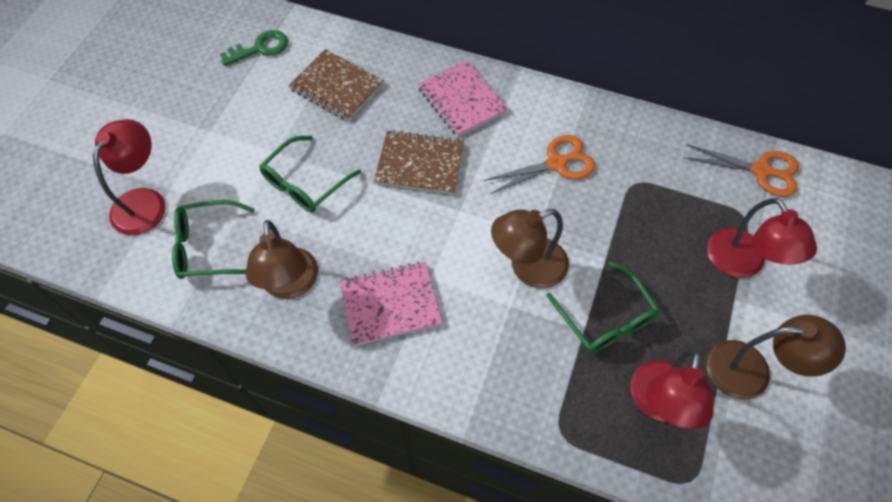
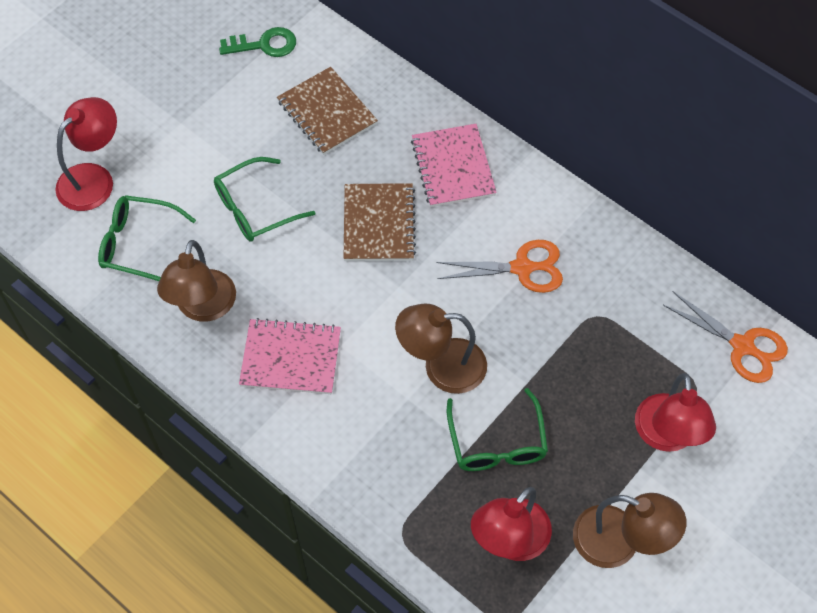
camera: 20 degrees right, 0 degrees up
brown notebook [374,130,464,195] -> brown notebook turned 60 degrees clockwise [344,183,416,261]

